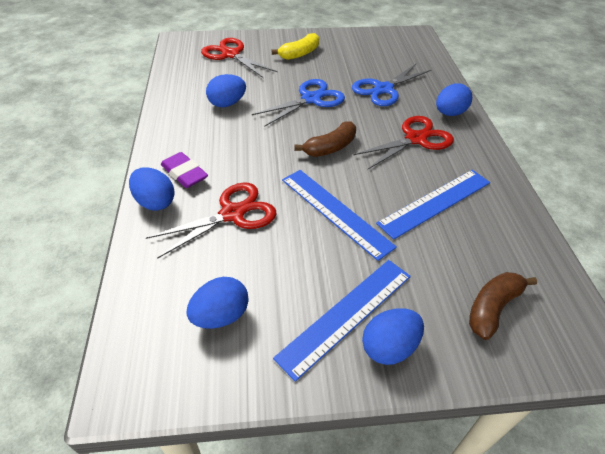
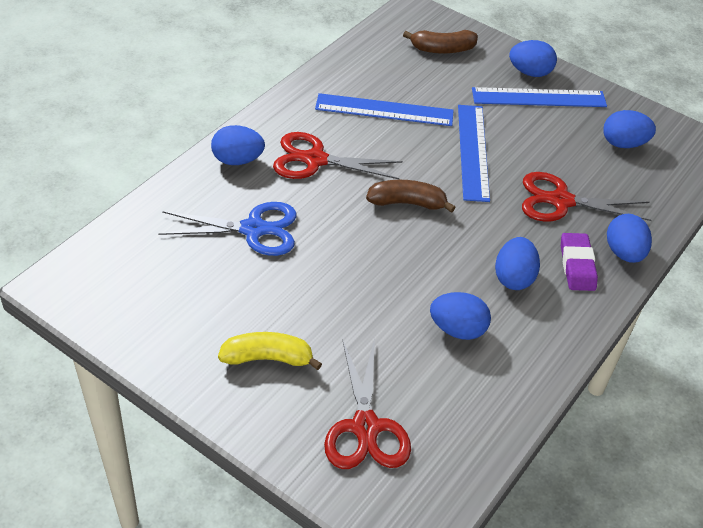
camera: 140 degrees left, 0 degrees up
blue scissors [252,79,345,127] -> none
none -> blue egg [495,237,540,290]

